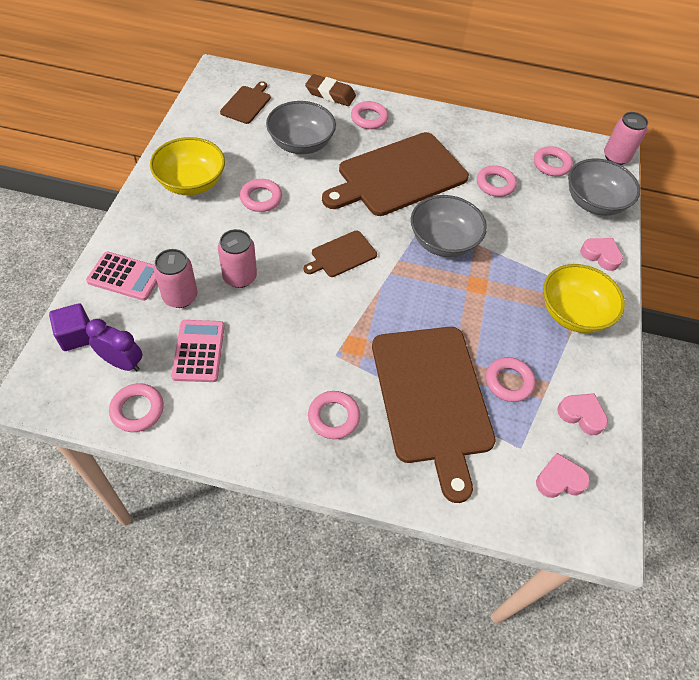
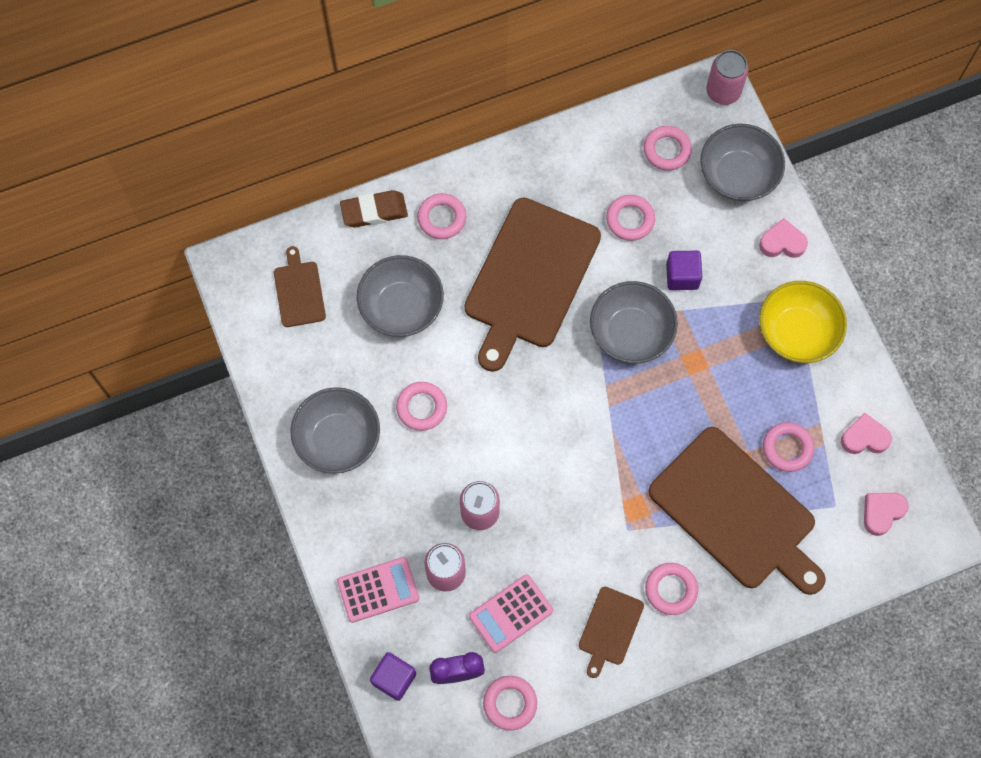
camera: 30 degrees left, 15 degrees up
yellow bowl [150,137,225,195] -> grey bowl [290,387,380,474]
pink calculator [171,320,225,382] -> pink calculator turned 90 degrees counterclockwise [469,574,553,653]
brown cutting board [303,231,377,277] -> brown cutting board moved to [579,587,644,678]
none -> purple cube [666,251,702,290]

